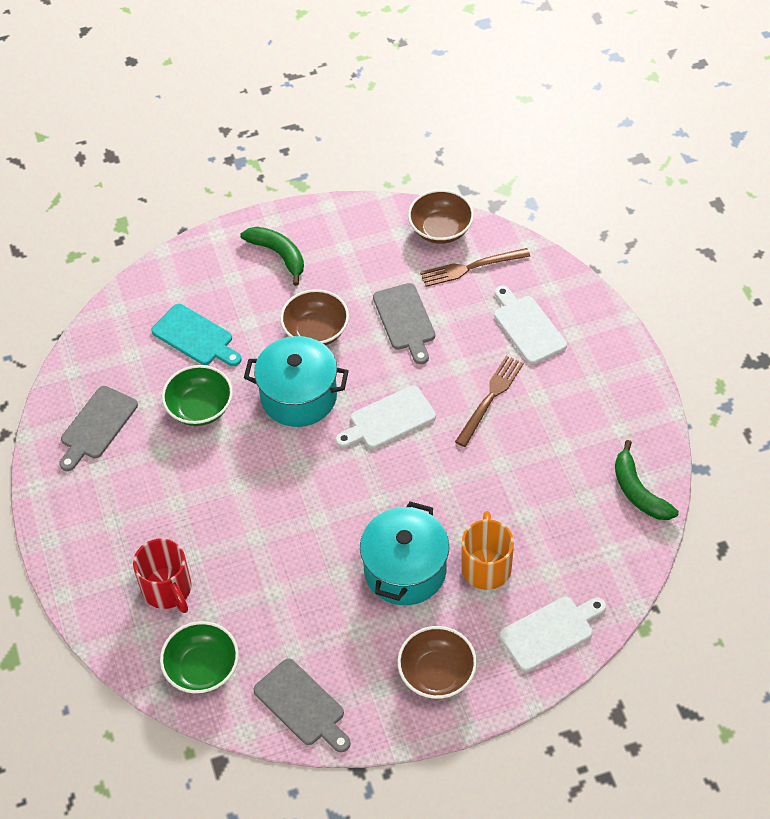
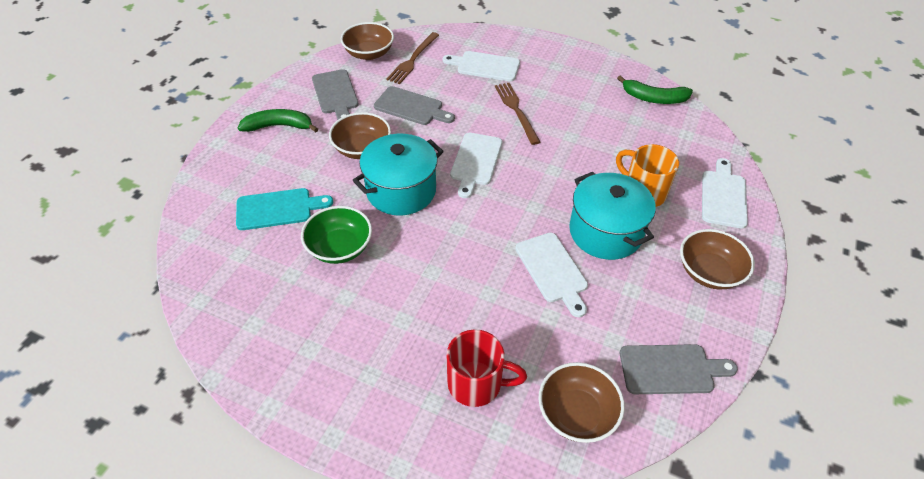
camera: 50 degrees left, 5 degrees down
grey cutting board [59,386,138,471] -> grey cutting board moved to [312,69,359,120]
green bowl [160,621,239,694] -> brown bowl [539,362,625,443]
none -> white cutting board [515,232,588,317]

